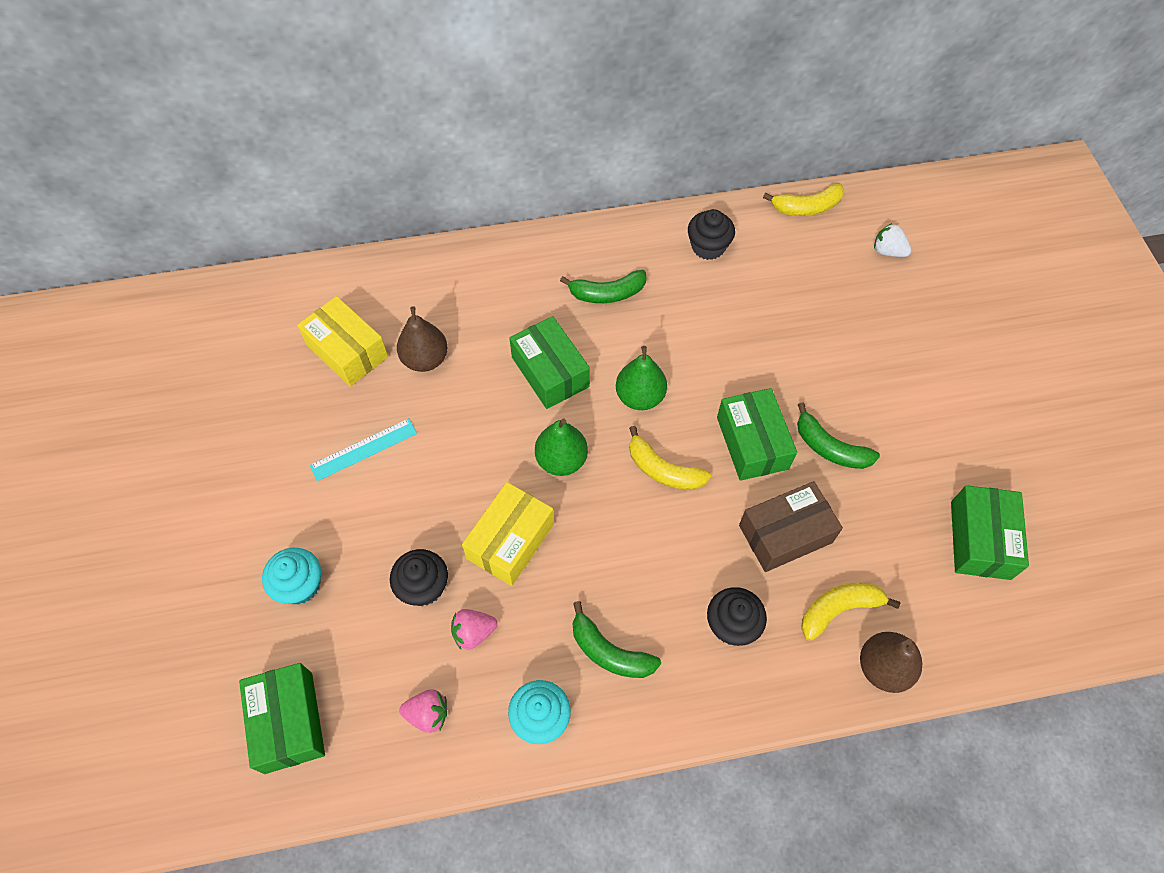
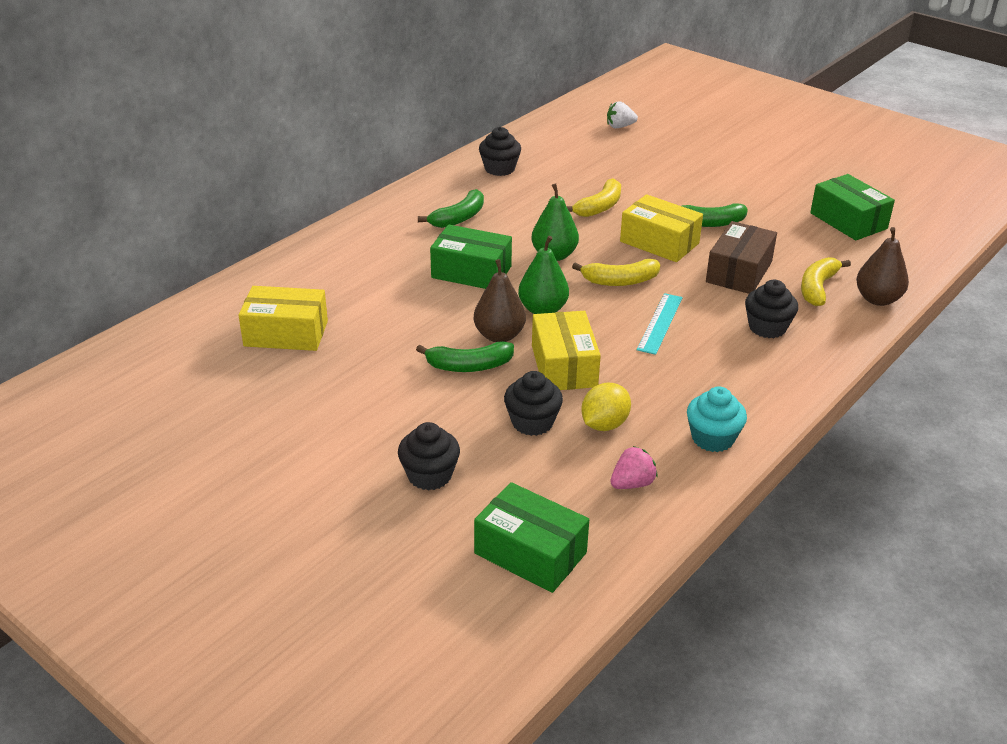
camera: 40 degrees left, 25 degrees down
turquoise cupcake [262,548,321,604] -> black cupcake [398,422,460,490]
turquoise ruler [310,418,417,481] -> turquoise ruler moved to [637,293,683,355]
brown pear [397,306,448,372] -> brown pear moved to [474,259,526,342]
pink strawberry [451,609,498,650] -> yellow lemon [581,383,631,431]
green banana [573,601,661,678] -> green banana moved to [416,341,514,372]
green box [717,388,797,481] -> yellow box [620,194,703,262]
yellow banana [763,183,844,216] -> yellow banana moved to [566,178,621,217]

